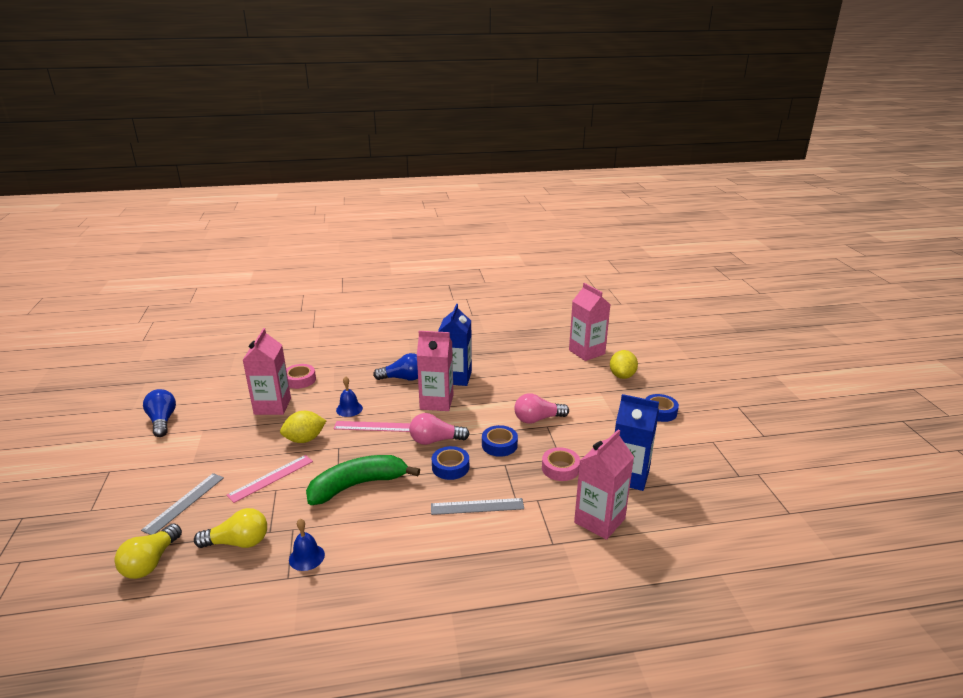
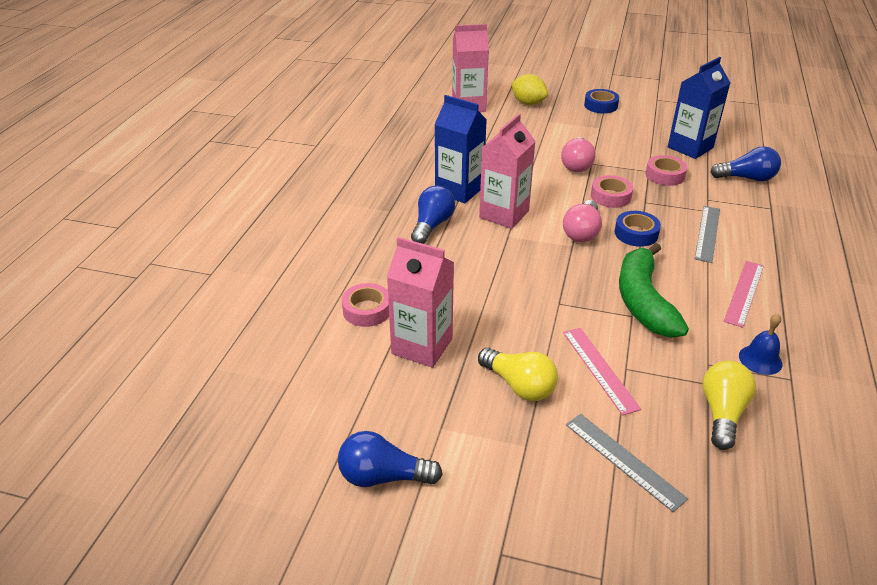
camera: 65 degrees left, 10 degrees up
yellow light bulb [115,524,182,579] -> yellow light bulb moved to [478,348,558,401]
yellow lemon [280,411,326,443] -> none
pink ruler [333,421,410,432] -> pink ruler moved to [724,261,764,328]
blue bell [336,376,363,417] -> none
blue tape [482,425,518,457] -> pink tape [591,175,633,208]
pink carton [574,429,634,540] -> blue light bulb [710,146,781,181]

